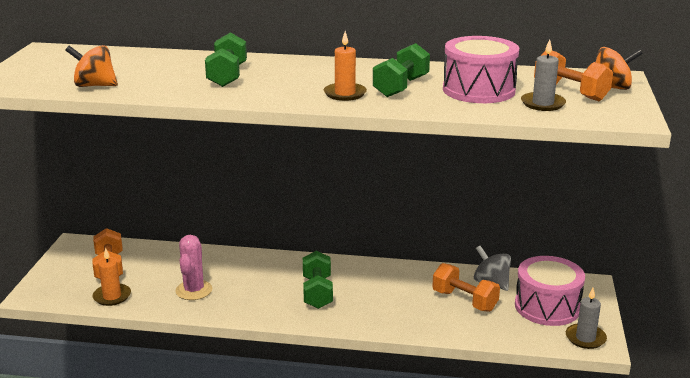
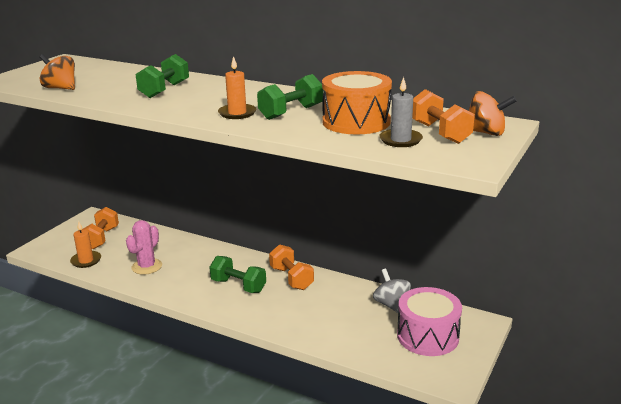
camera: 20 degrees right, 0 degrees up
green dumbbell [303,251,333,309] -> green dumbbell turned 75 degrees counterclockwise [209,256,266,293]
orange dumbbell [432,263,500,312] -> orange dumbbell moved to [269,244,314,290]
pink drum [443,36,519,103] -> orange drum [322,71,392,134]
grey candle [566,288,607,349] -> none

